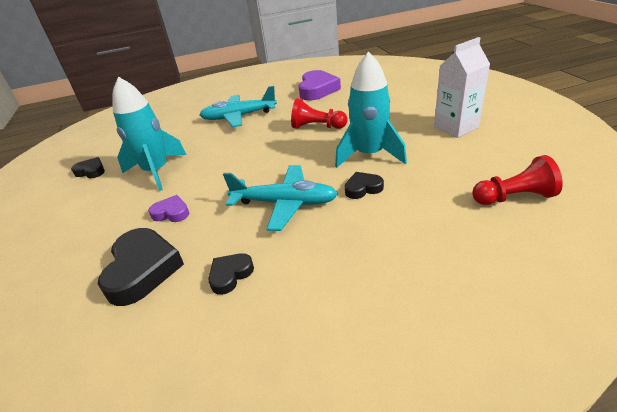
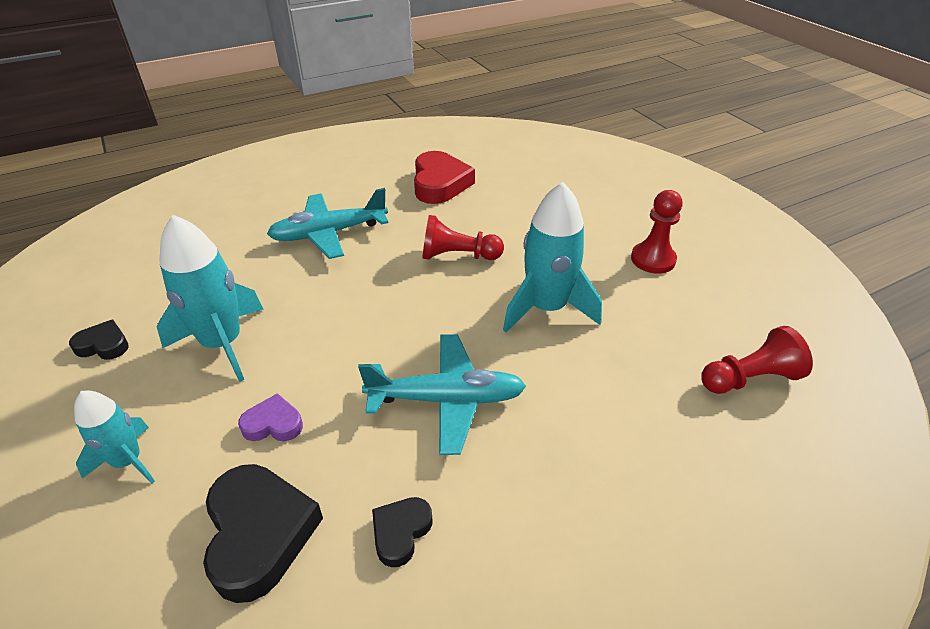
camera: 15 degrees left, 5 degrees up
purple heart [298,70,341,101] -> red heart [414,151,475,204]
black heart [345,172,384,199] -> none
white carton [434,37,490,138] -> red pawn [631,190,683,274]
none -> turquoise rocket [74,391,155,484]

